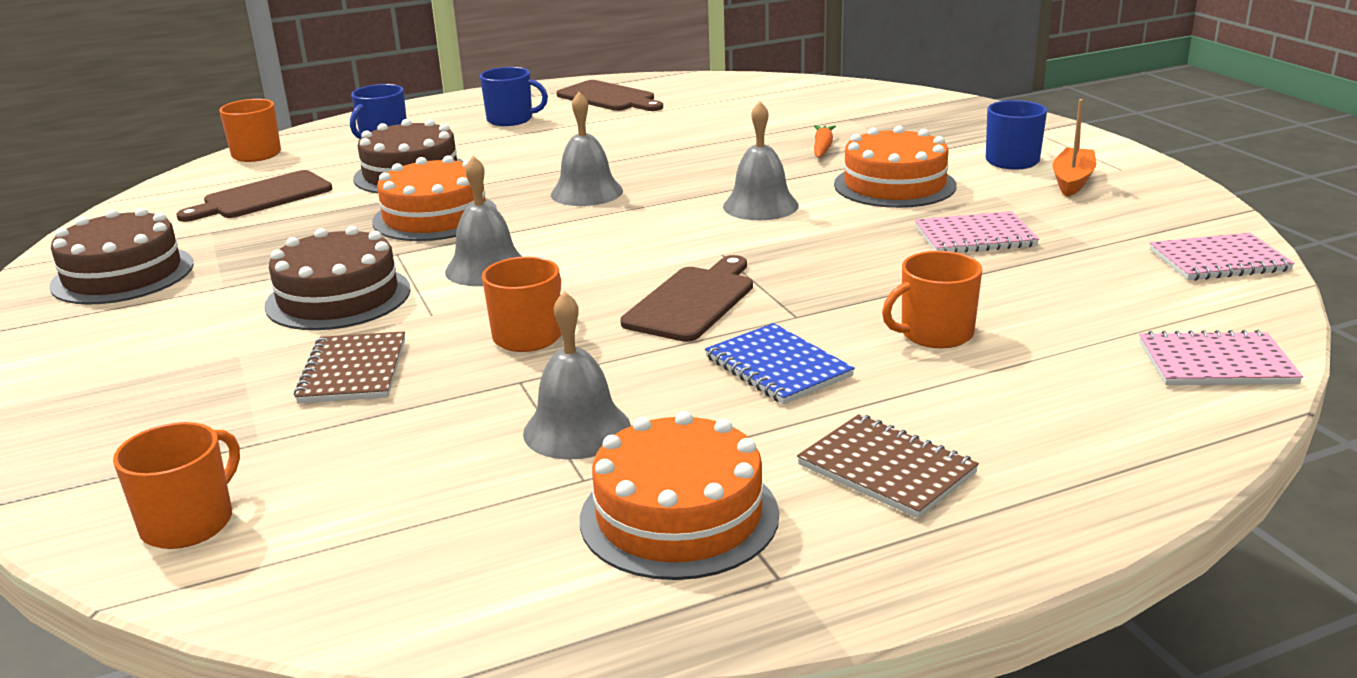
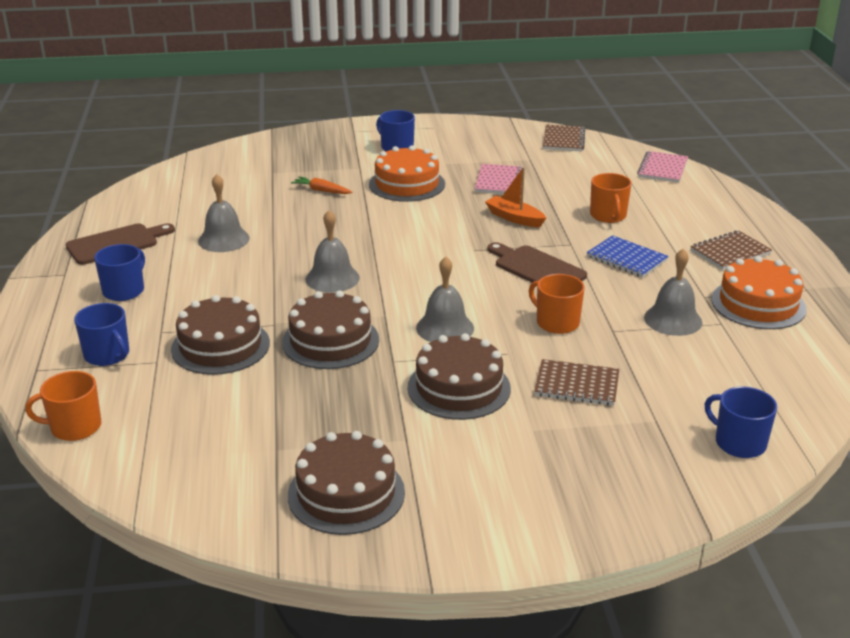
camera: 75 degrees left, 5 degrees up
orange mug [113,422,240,549] -> blue mug [705,387,777,458]
brown cutting board [176,170,332,222] -> none
orange cake [372,155,497,241] -> brown cake [282,290,379,369]
blue notebook [705,323,855,404] -> blue notebook turned 60 degrees clockwise [587,235,669,278]
grey bell [723,101,799,220] -> grey bell moved to [198,174,250,252]
orange boat [1052,99,1096,197] -> orange boat moved to [485,167,546,227]
pink notebook [1150,233,1295,281] -> brown notebook [543,125,585,152]

